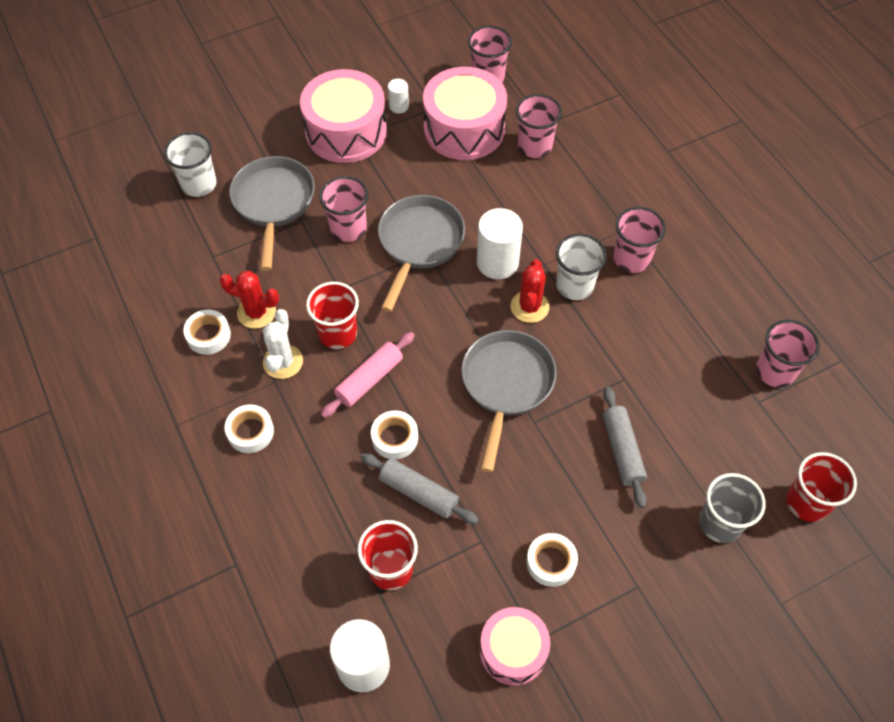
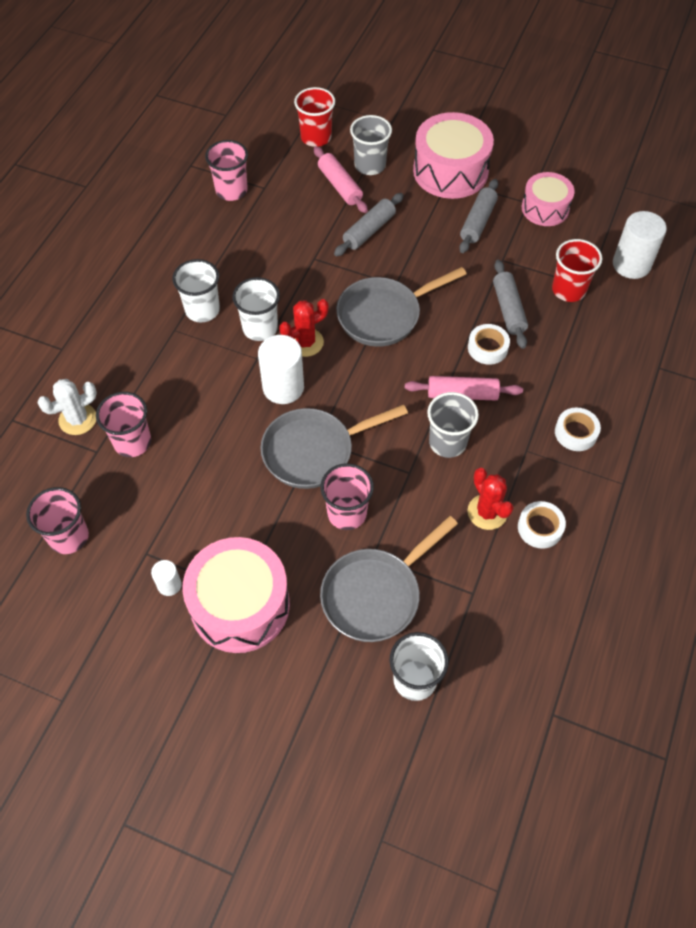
camera: 130 degrees left, 0 degrees up
white cactus [263,309,303,379] -> white cactus moved to [37,379,97,435]
red cup [306,282,359,349] -> grey cup [427,392,479,458]
pink drum [423,67,507,160] -> pink drum moved to [413,112,494,199]
white tape [526,533,578,587] -> grey rolling pin [459,179,498,253]
pink cup [614,207,666,273] -> white cup [172,259,220,322]
none -> pink rolling pin [314,146,368,213]

